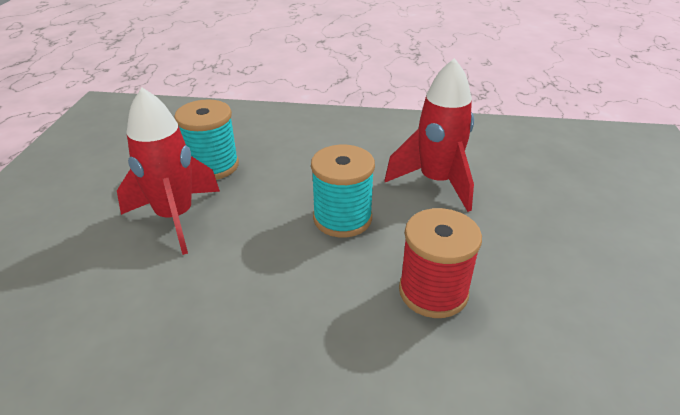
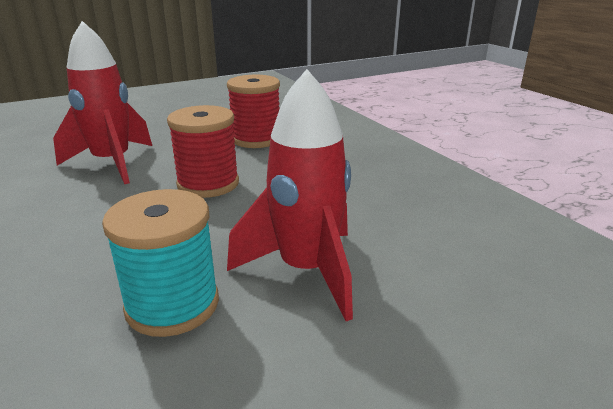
camera: 125 degrees left, 10 degrees down
turquoise spool [311,145,375,238] -> red spool [167,105,239,198]

